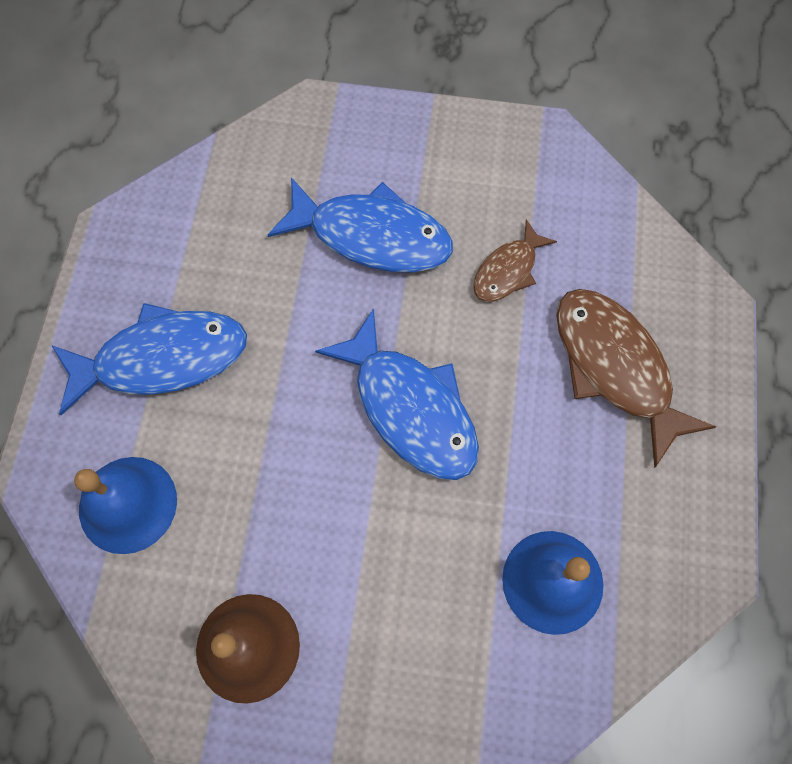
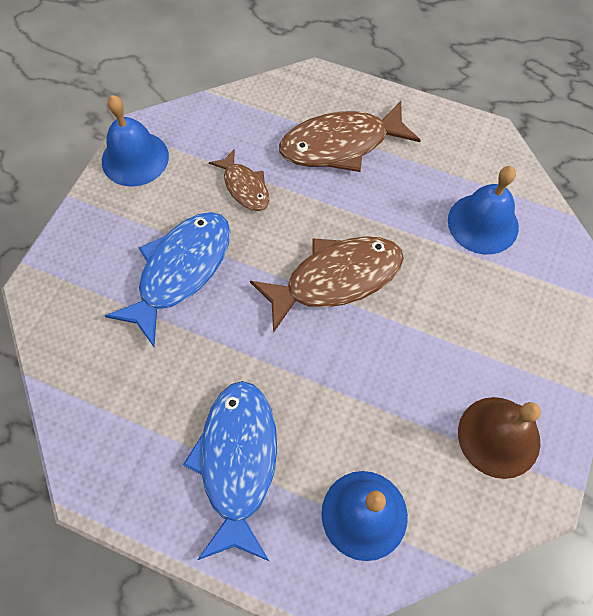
camera: 75 degrees left, 5 degrees down
blue fish [315,308,479,480] -> brown fish [250,236,404,333]
none -> blue bell [102,95,169,187]

